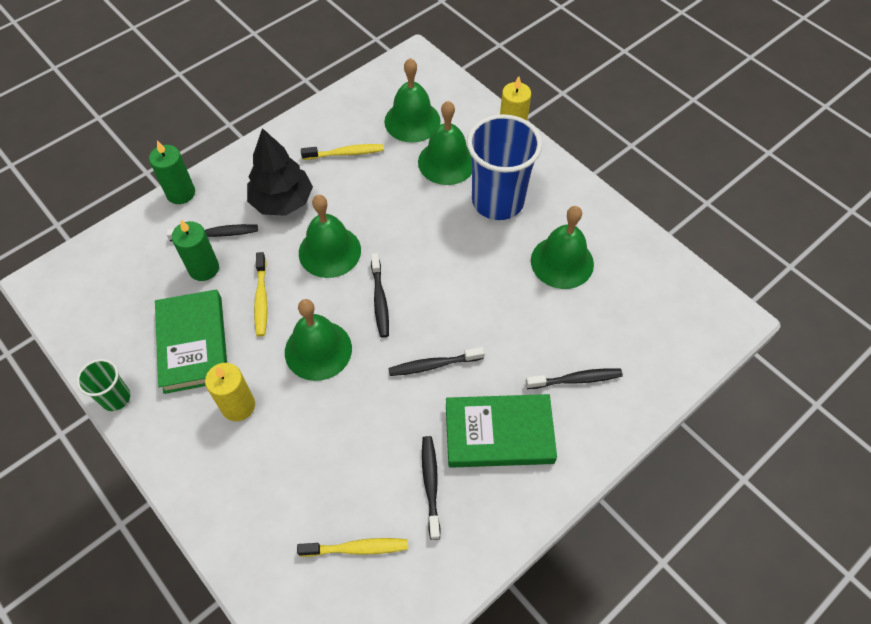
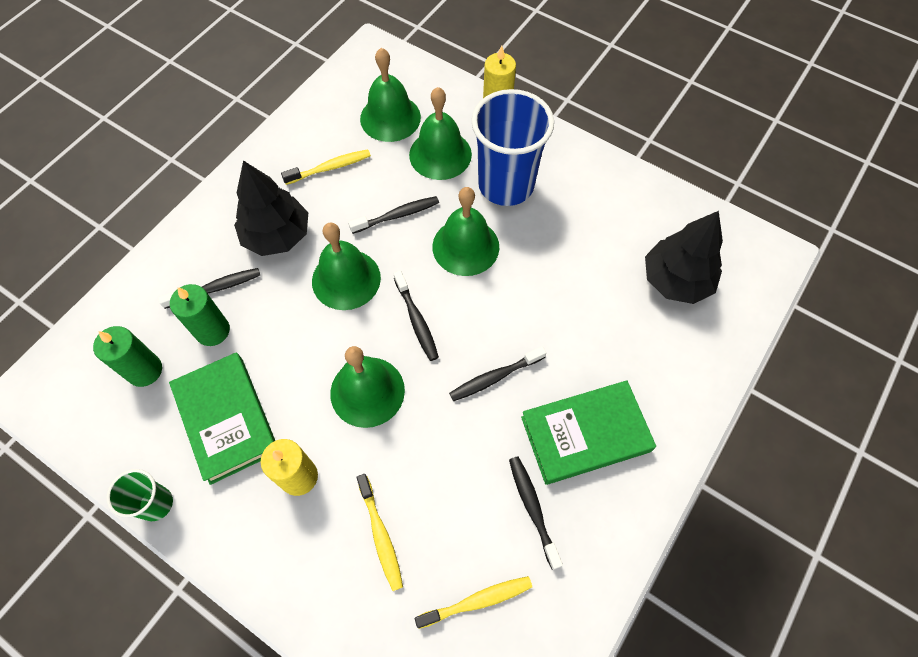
camera: 15 degrees left, 5 degrees up
green candle [149,141,195,204] -> green candle moved to [93,326,162,387]
yellow toothbrush [254,252,268,337] -> yellow toothbrush moved to [356,474,403,591]
black toothbrush [526,368,623,389] -> black toothbrush moved to [348,196,439,234]
green bell [531,206,594,289] -> green bell moved to [432,187,499,276]
none -> black tree [645,211,723,304]

